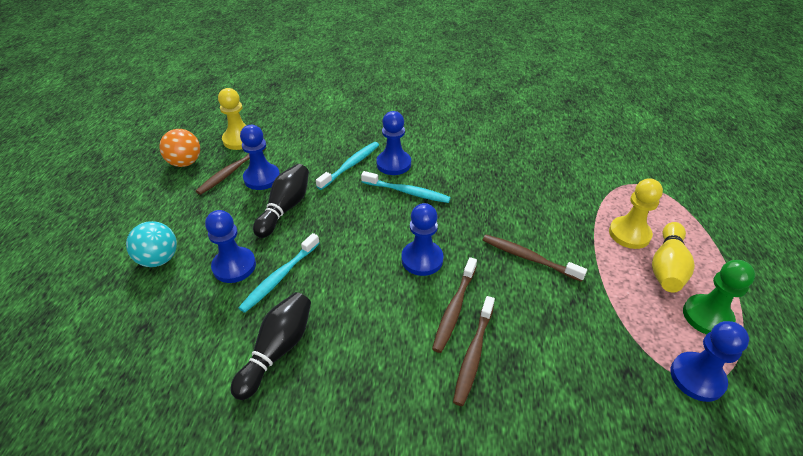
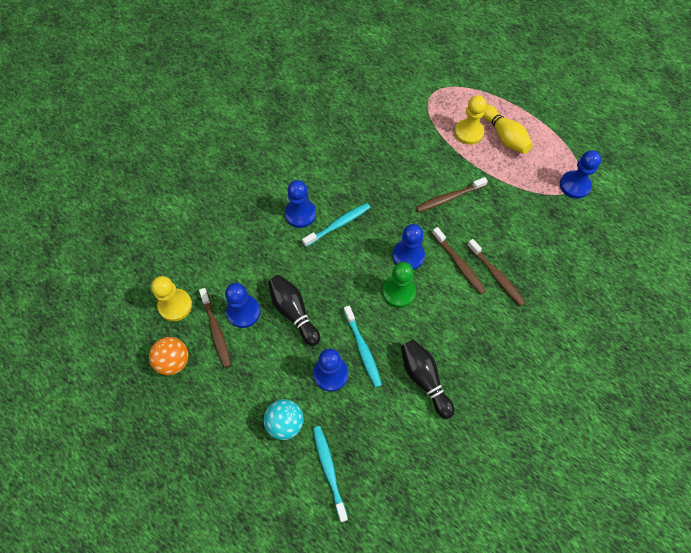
camera: 55 degrees left, 20 degrees up
turquoise toothbrush [316,142,379,190] -> turquoise toothbrush moved to [313,426,348,522]
green pawn [683,260,755,335] -> green pawn moved to [383,262,416,308]

